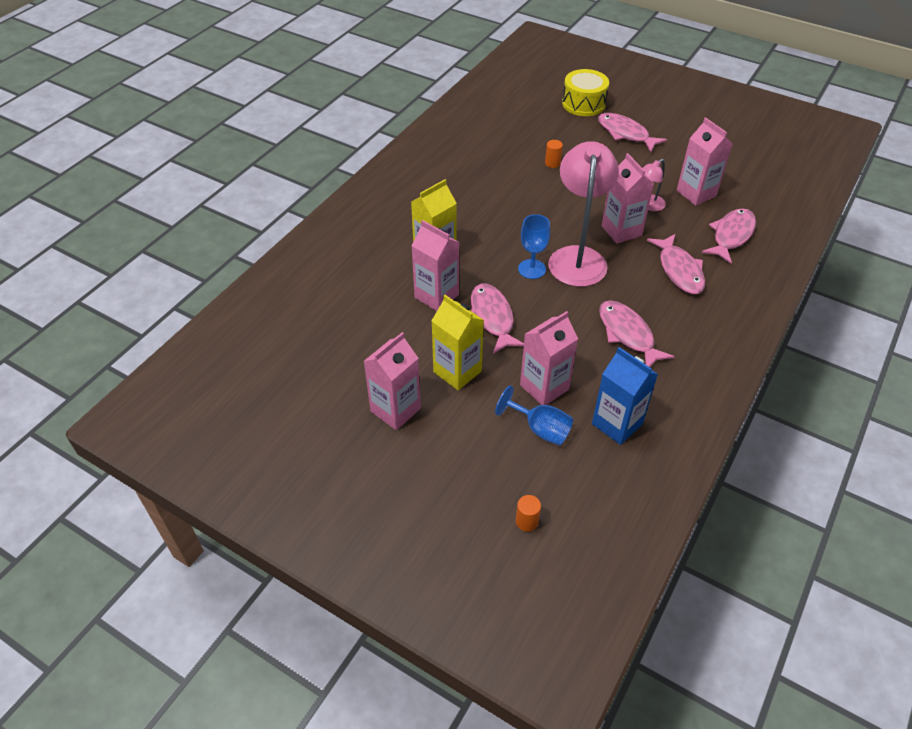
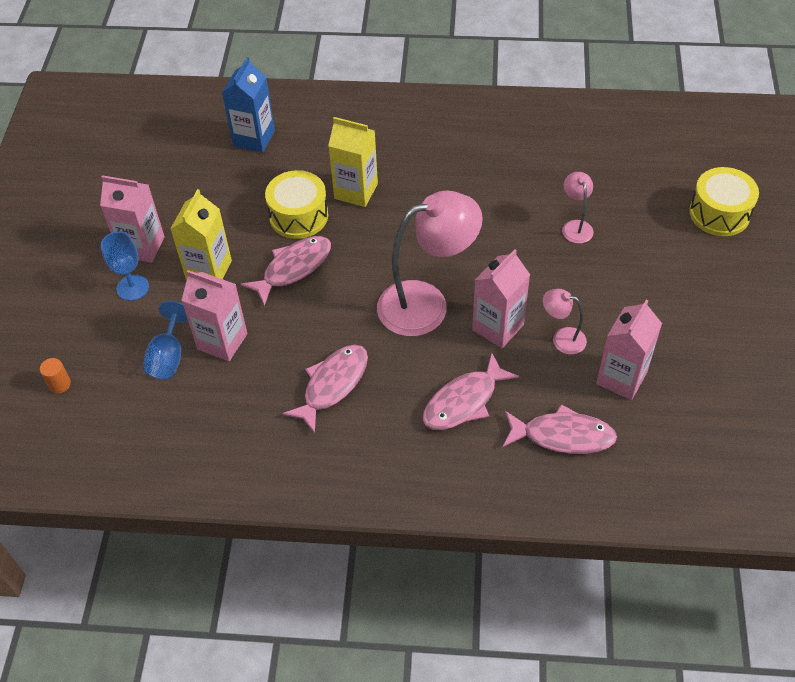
camera: 65 degrees right, 5 degrees up
pink carton [411,220,460,311] -> yellow drum [265,170,328,239]
blue goblet [518,214,550,279] -> blue goblet moved to [101,231,149,301]
orange cylinder [545,140,563,168] -> pink lamp [562,172,594,244]
blue carton [592,347,658,445] -> blue carton moved to [222,57,275,153]
pink fish [598,113,667,152] -> none

